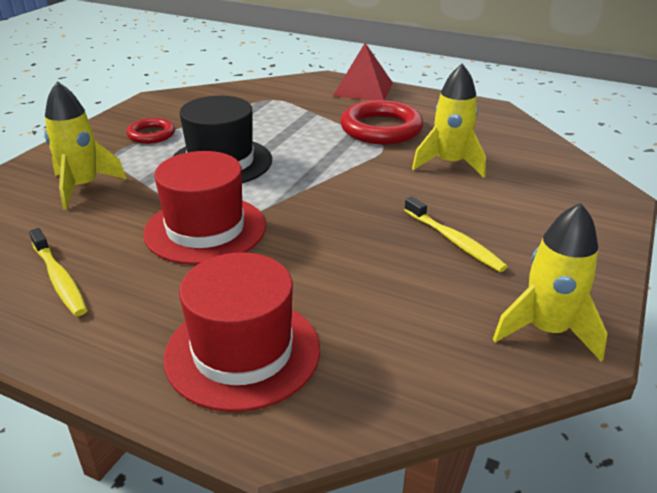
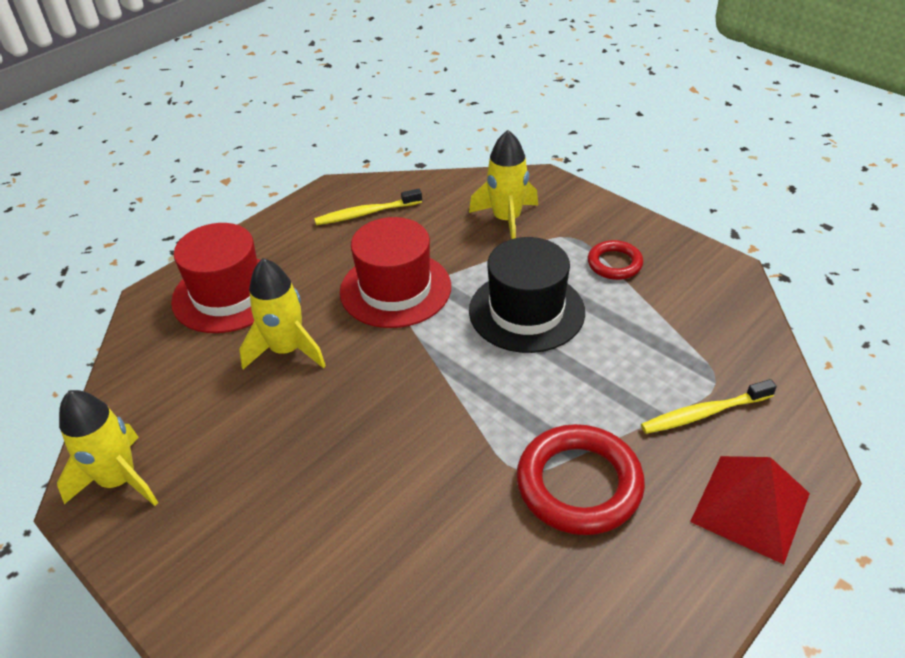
camera: 110 degrees right, 10 degrees up
yellow toothbrush [404,196,508,272] -> yellow toothbrush moved to [641,379,777,434]
yellow rocket [412,63,486,178] -> yellow rocket moved to [239,258,326,369]

